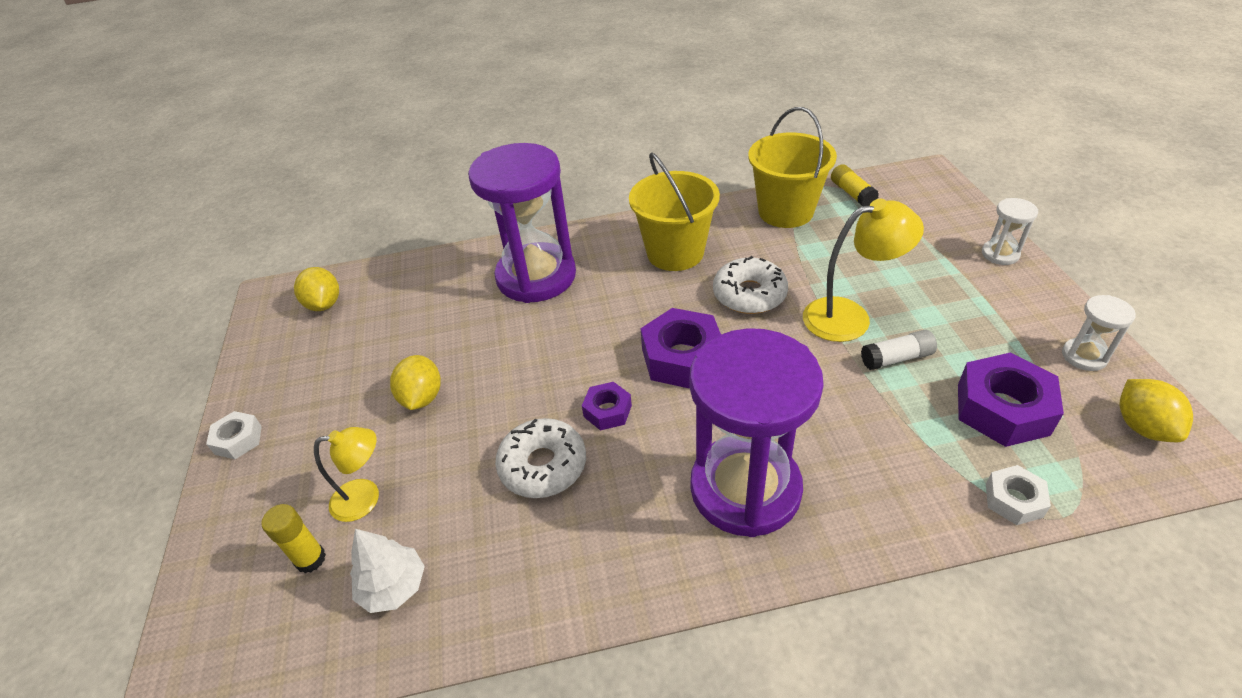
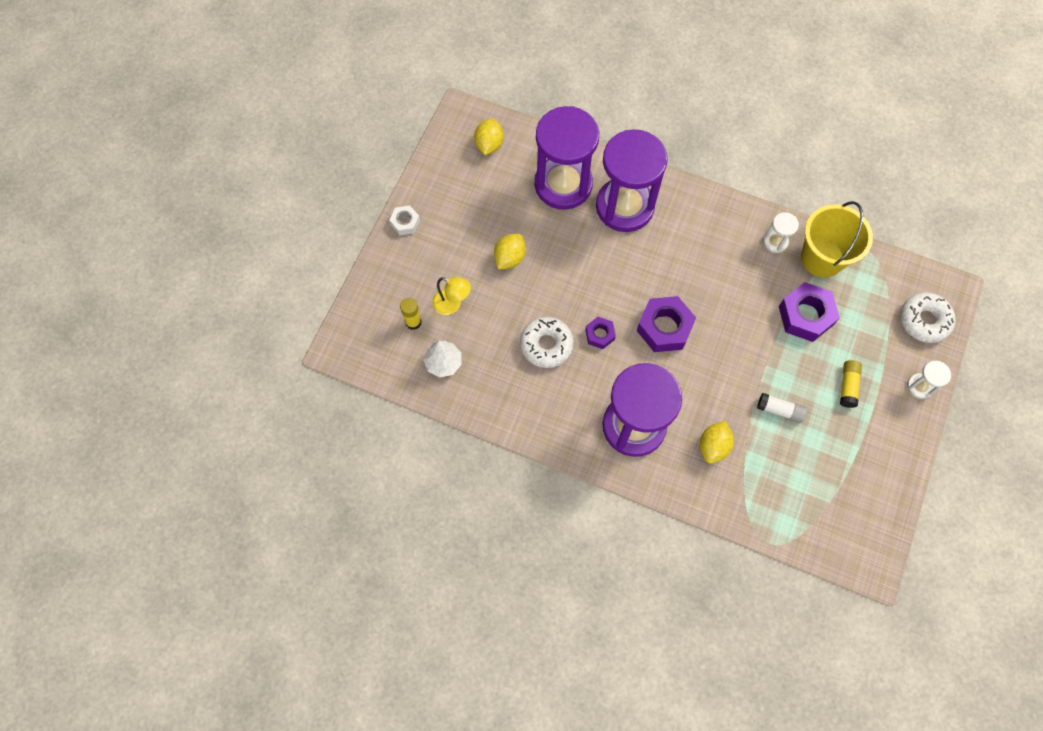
camera: 30 degrees right, 25 degrees up
yellow bucket [629,153,720,271] -> none
white donut [713,256,788,314] -> white donut moved to [900,293,956,343]
yellow lamp [803,199,924,342] -> none
yellow glue stick [831,165,879,206] -> yellow glue stick moved to [840,360,862,408]
purple nut [958,353,1064,447] -> purple nut moved to [779,282,840,342]
white nut [986,465,1051,525] -> none
white hourglass [1062,295,1136,371] -> white hourglass moved to [763,212,799,253]
yellow lemon [1119,379,1193,442] -> yellow lemon moved to [700,421,734,464]
none -> purple hourglass [535,106,599,210]

